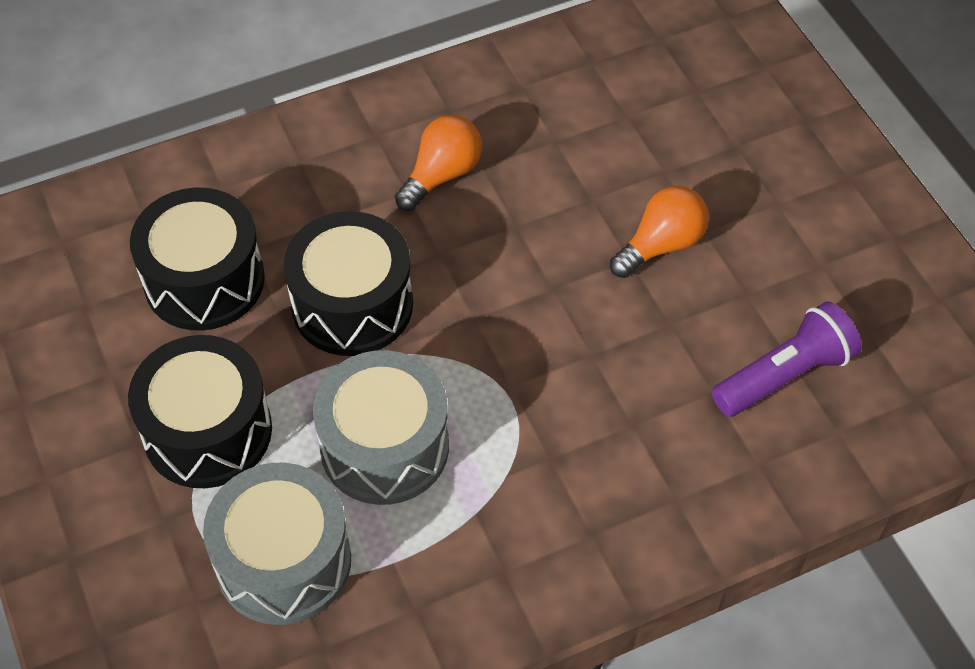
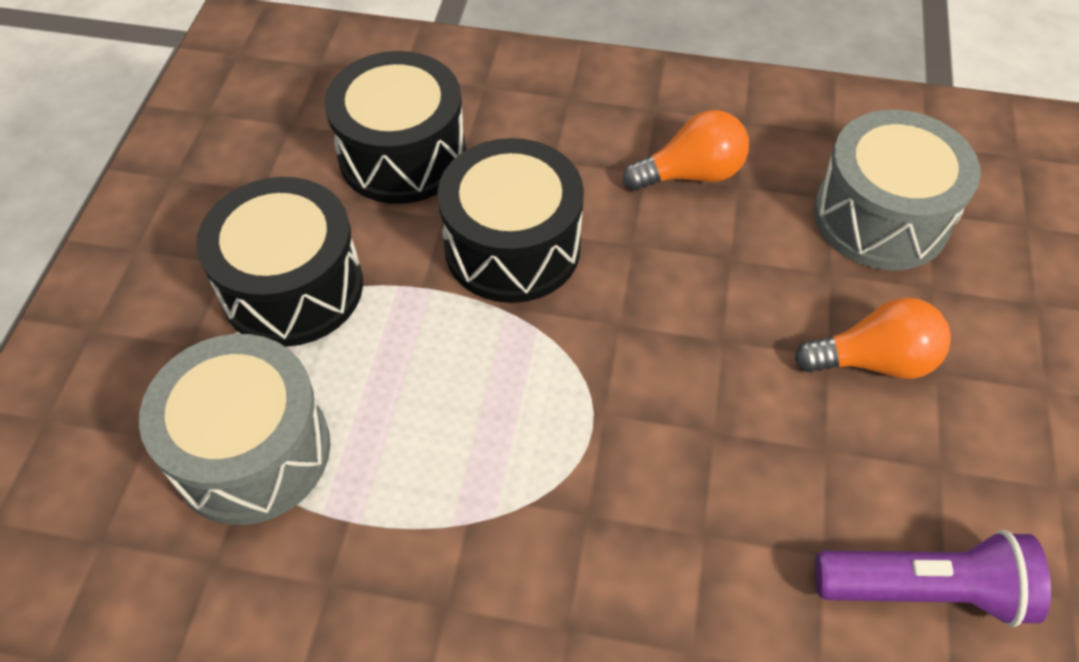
camera: 35 degrees right, 0 degrees up
grey drum [313,350,449,505] -> grey drum moved to [814,110,981,270]

